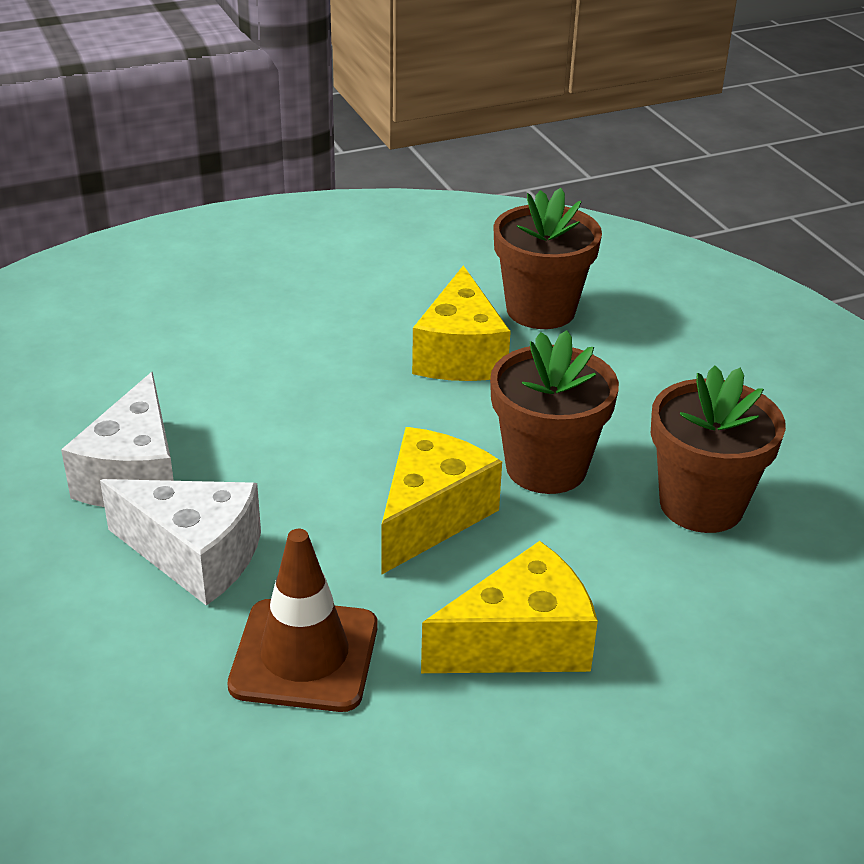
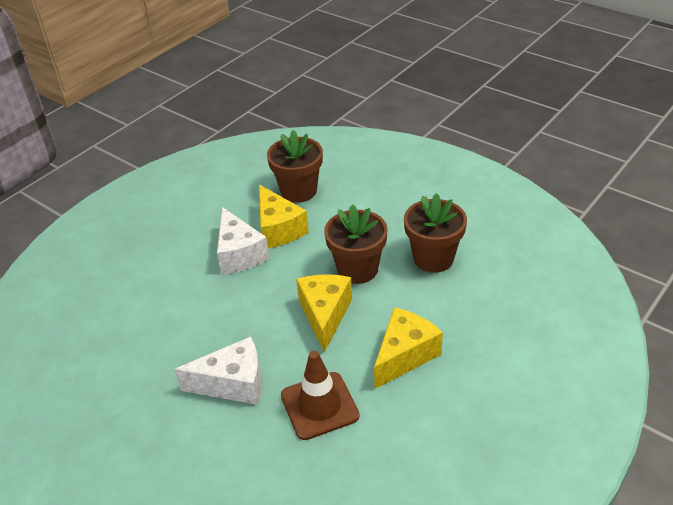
camera: 25 degrees left, 5 degrees up
white cheese [61,372,174,507] -> white cheese moved to [217,207,270,274]

